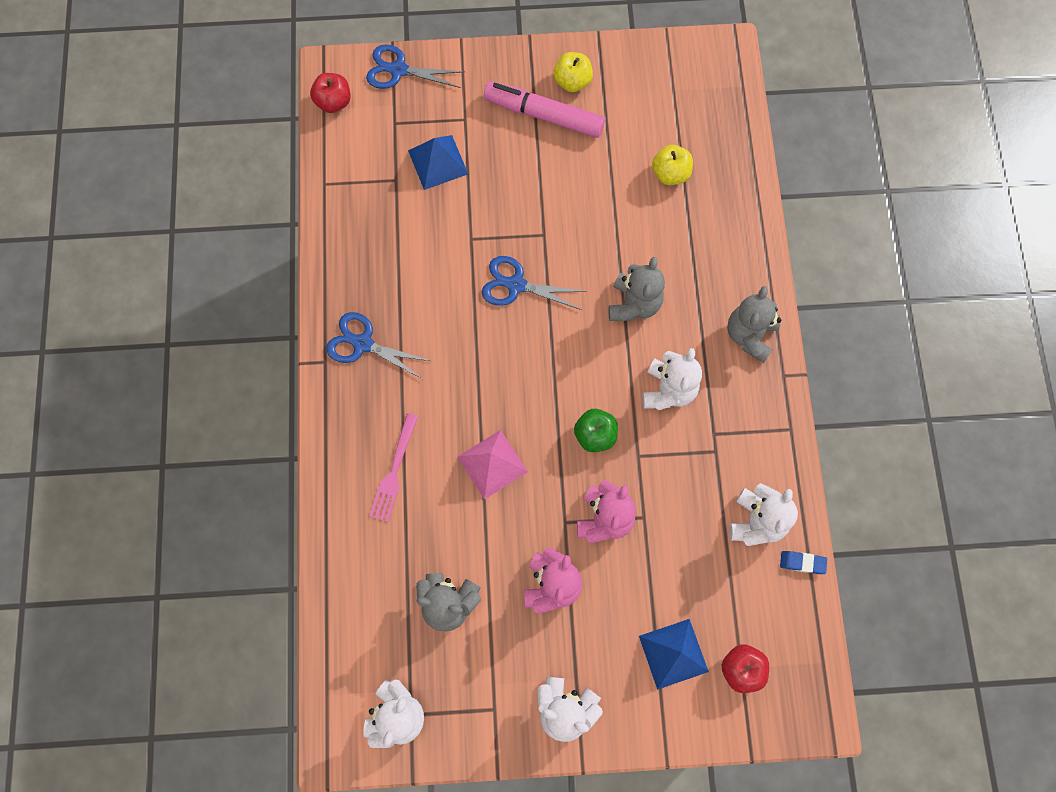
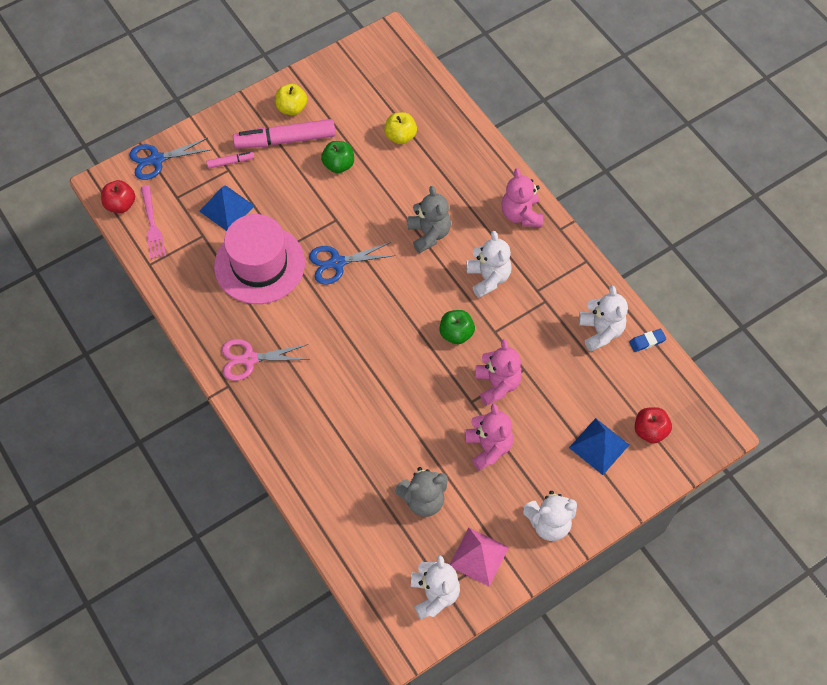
camera: 30 degrees left, 10 degrees down
blue scissors [326,312,431,379] -> pink scissors [222,339,310,381]
pink fork [369,413,418,522] -> pink fork moved to [141,185,166,259]
pink pyramid [457,430,528,500] -> pink pyramid moved to [450,528,509,587]
grey teddy bear [727,286,781,363] -> pink teddy bear [501,168,543,227]
none -> pink marker [206,152,255,168]
none -> pink hat [214,214,305,304]
none -> green apple [321,141,354,173]

